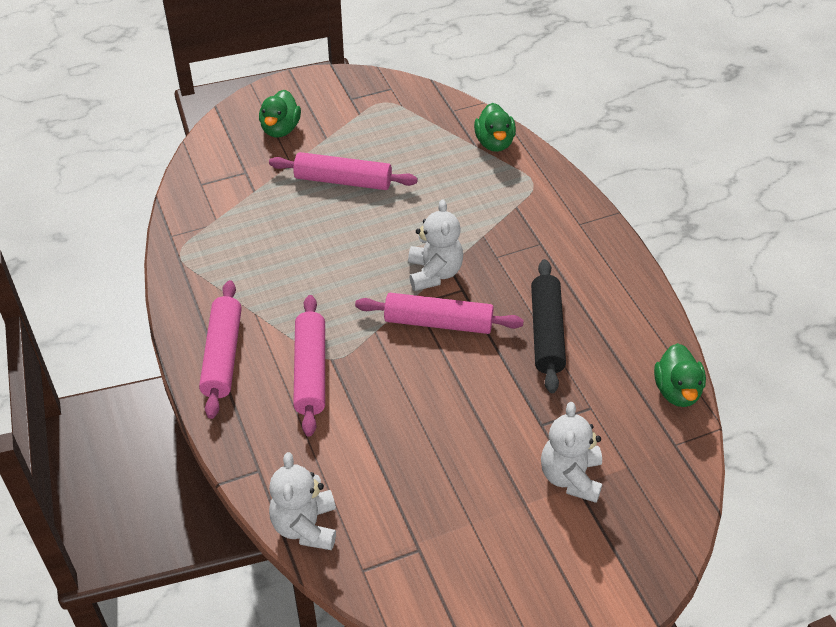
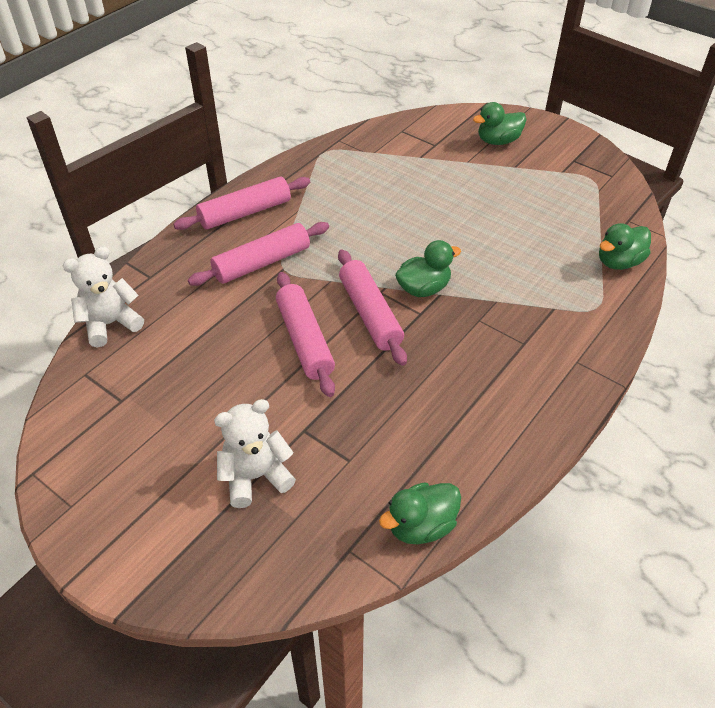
camera: 60 degrees right, 0 degrees up
pink rolling pin [269,152,418,190] -> pink rolling pin moved to [276,272,335,397]
white teddy bear [408,200,463,291] -> green duck [395,240,461,297]
black rolling pin [531,259,566,393] -> none

